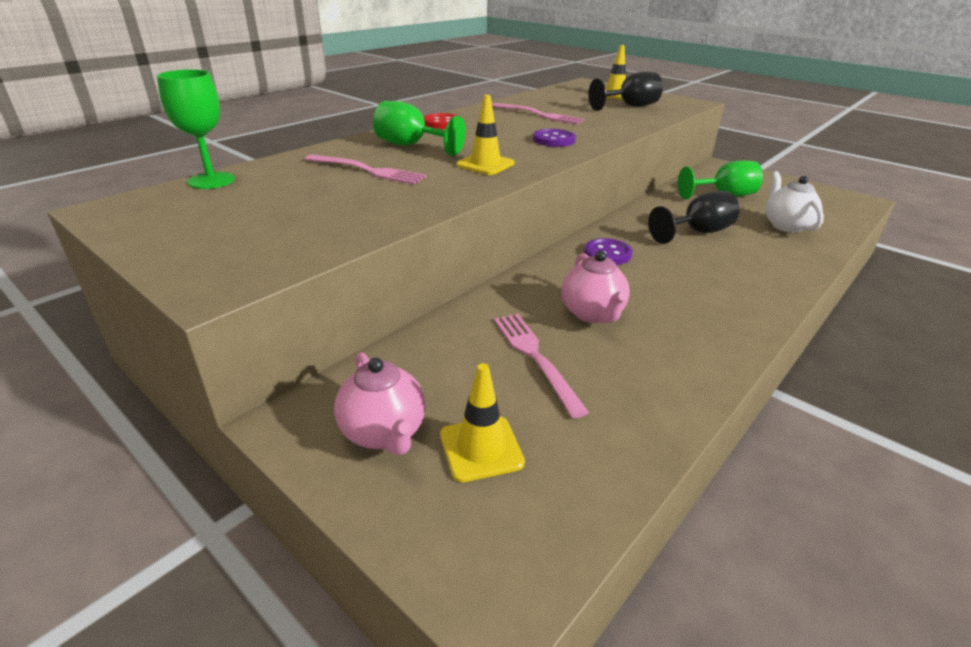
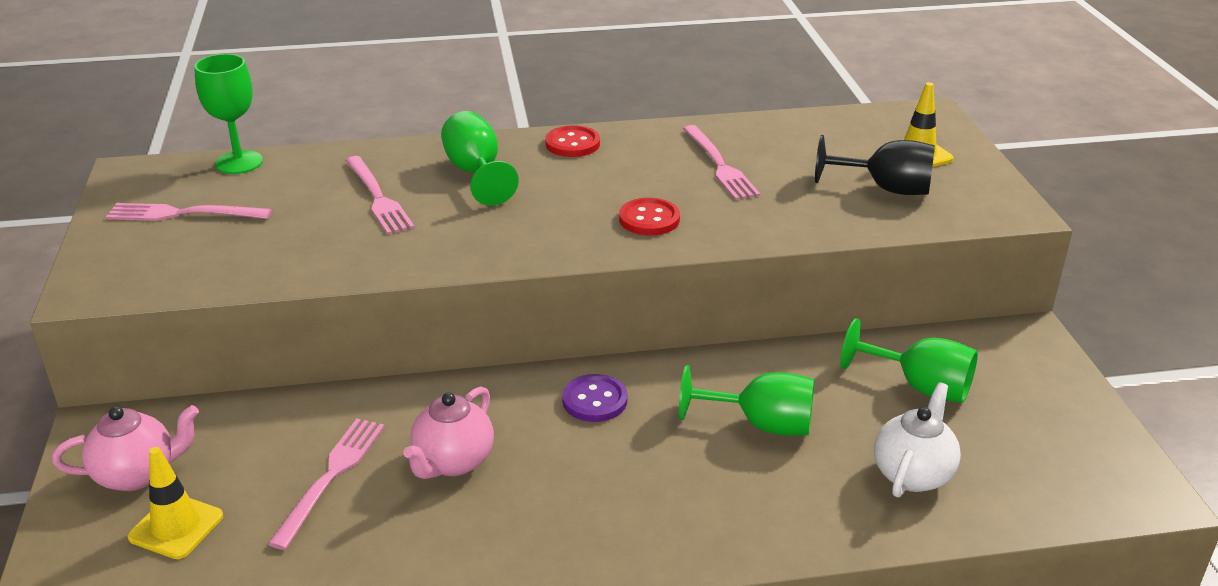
camera: 40 degrees right, 0 degrees up
pink teapot [334,352,426,456] -> pink teapot turned 120 degrees counterclockwise [52,405,199,491]
yellow traffic cone [456,95,515,175] -> none
purple button [533,129,576,147] -> red button [619,198,680,235]
black goblet [648,191,740,244] -> green goblet [679,365,814,435]
none -> pink fork [106,203,272,221]

